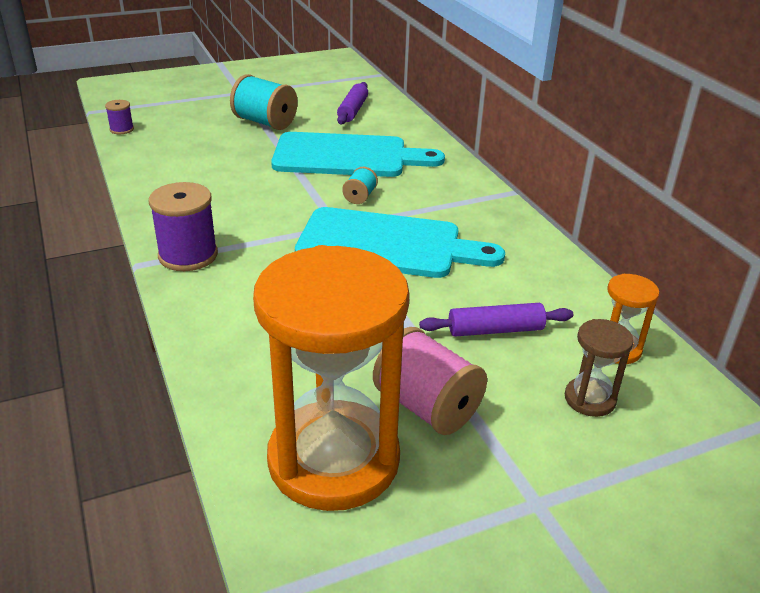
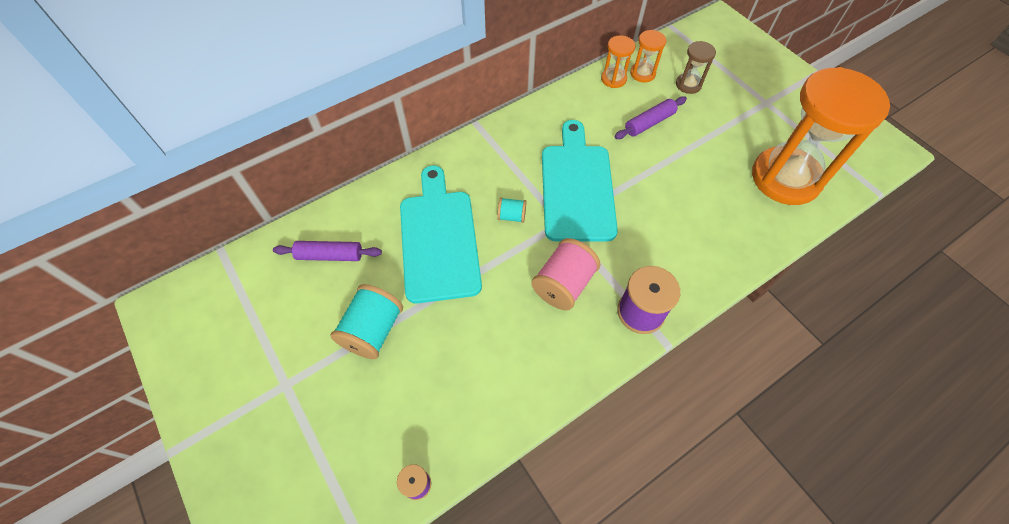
camera: 100 degrees left, 25 degrees up
pink spool [373,327,487,435] -> pink spool moved to [531,238,600,310]
purple rolling pin [419,303,573,337] -> purple rolling pin turned 75 degrees clockwise [615,96,687,139]
none -> orange hourglass [601,35,635,88]

